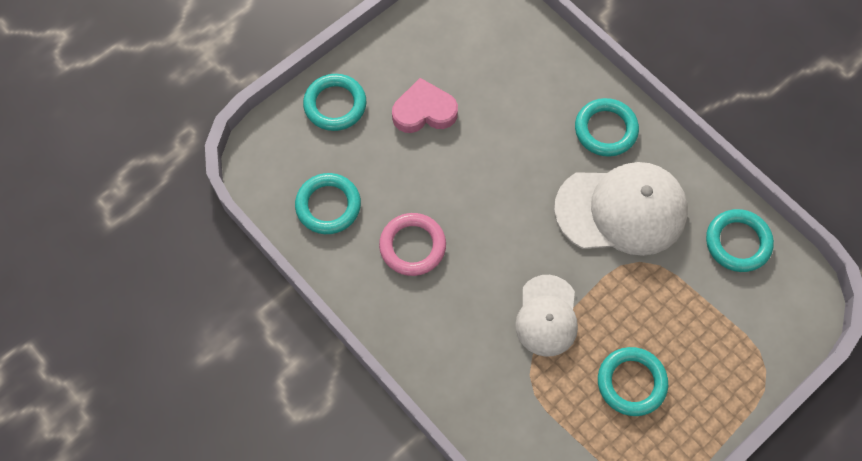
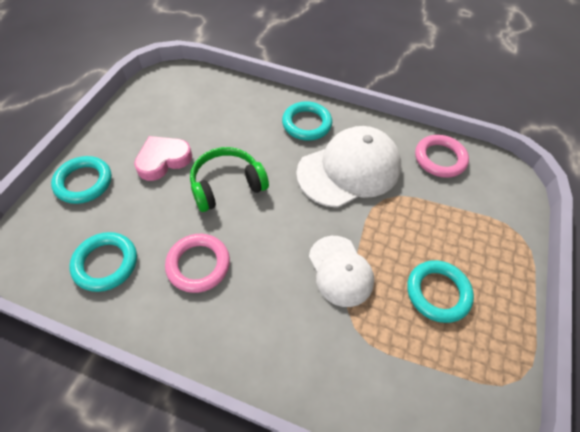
camera: 30 degrees left, 10 degrees down
turquoise ring [706,209,774,272] -> pink ring [415,135,469,178]
none -> green headphones [190,147,269,212]

